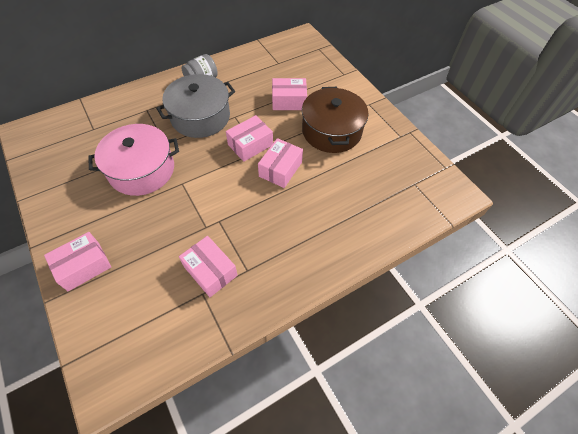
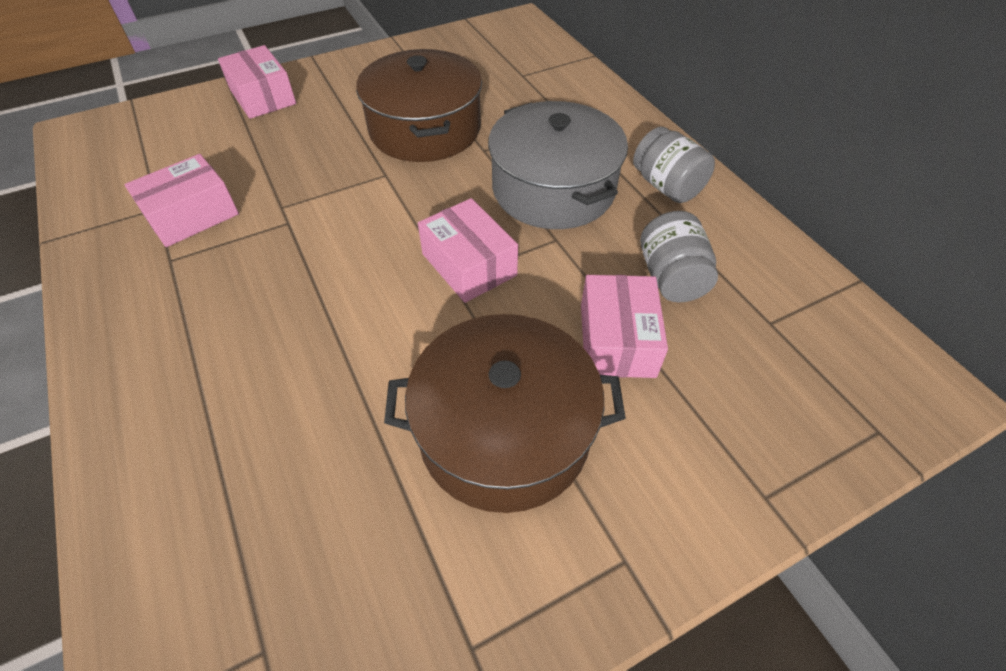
camera: 95 degrees right, 5 degrees down
pink pot [88,124,179,196] -> brown pot [356,49,482,162]
pink box [258,138,303,188] -> none
none -> grey jar [640,211,718,302]

